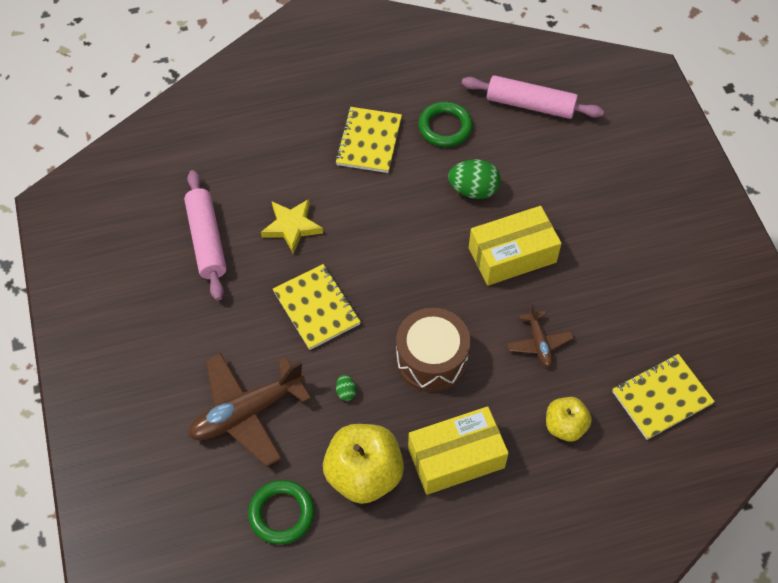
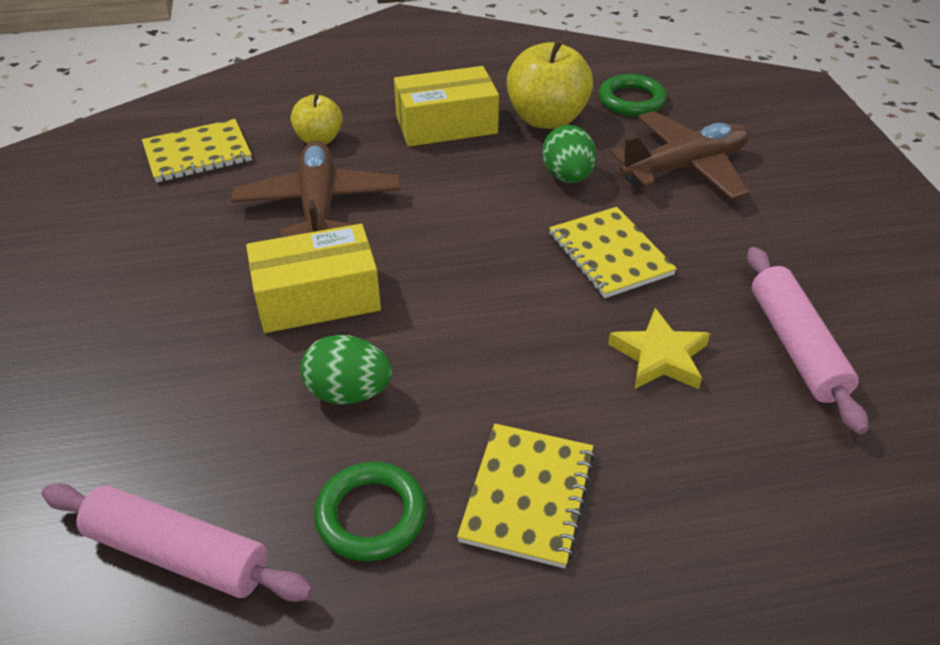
camera: 175 degrees left, 15 degrees down
green egg [336,375,356,401] -> green egg [542,125,596,183], size x2.15
brown drum [396,308,470,392] -> none
brown plane [507,304,574,367] -> brown plane [231,140,401,238], size x1.93

